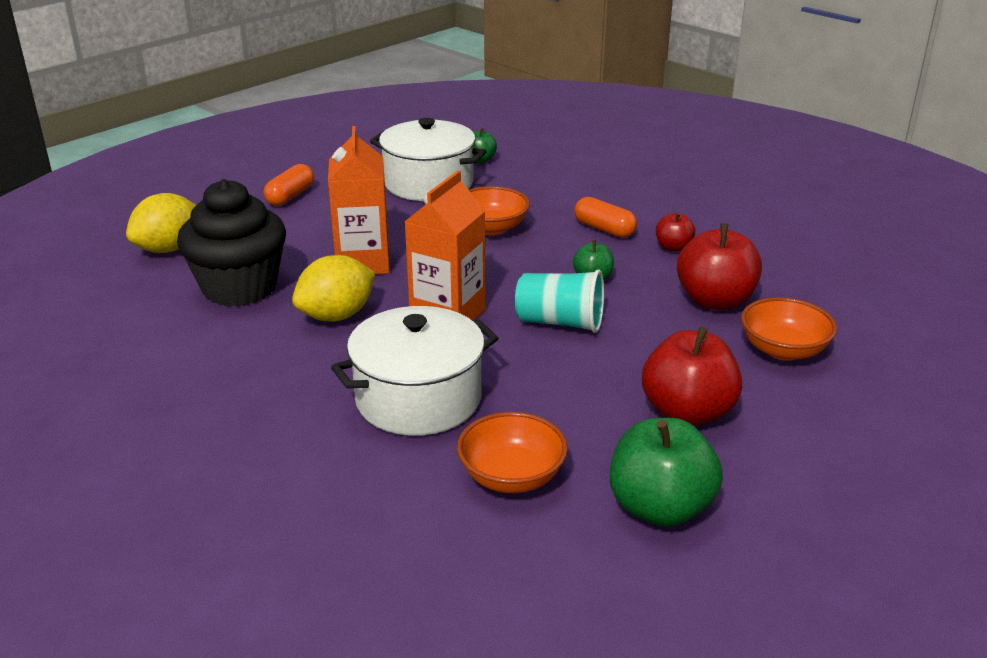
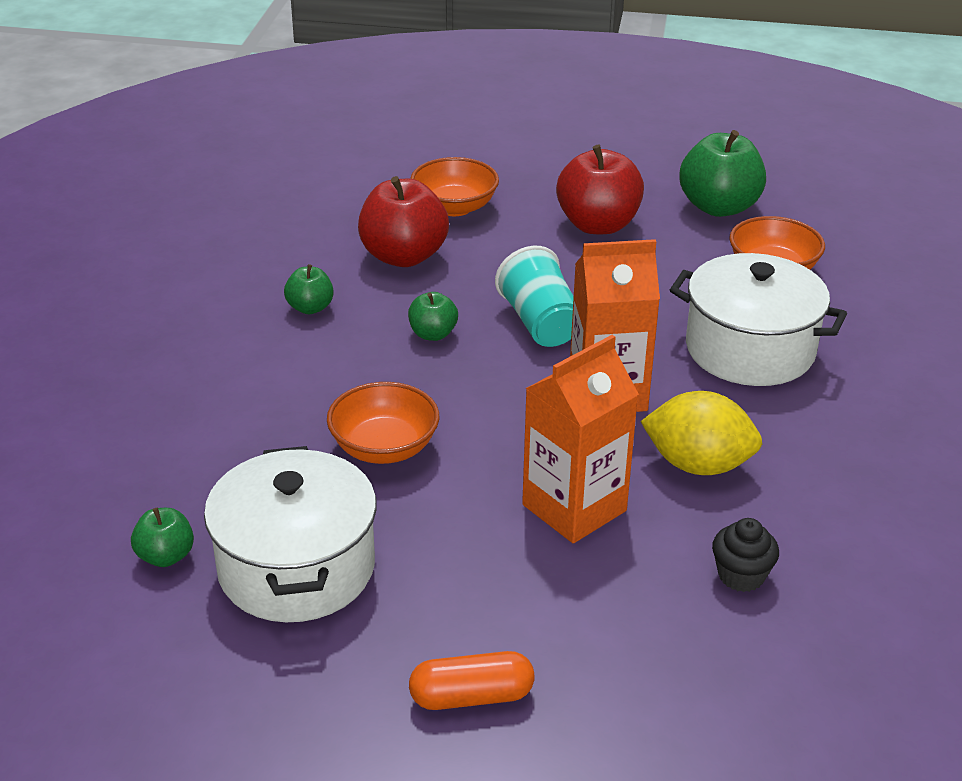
camera: 125 degrees left, 5 degrees up
yellow lemon [126,193,196,253] -> none
black cupcake [177,179,286,307] -> black cupcake [712,518,779,592], size x0.43
orange capsule [574,197,637,238] -> none
red apple [656,212,695,252] -> green apple [284,264,334,314]

